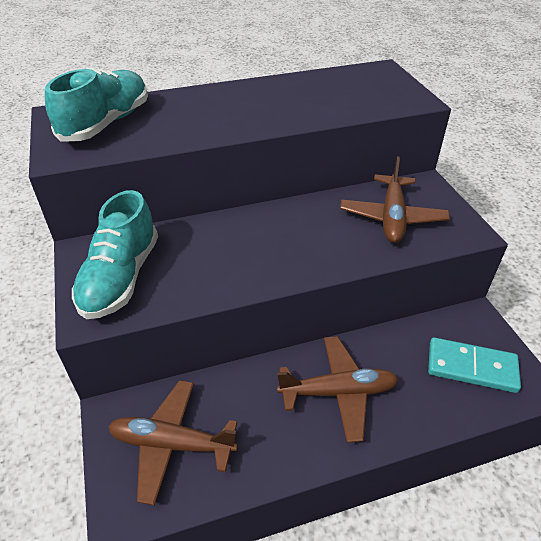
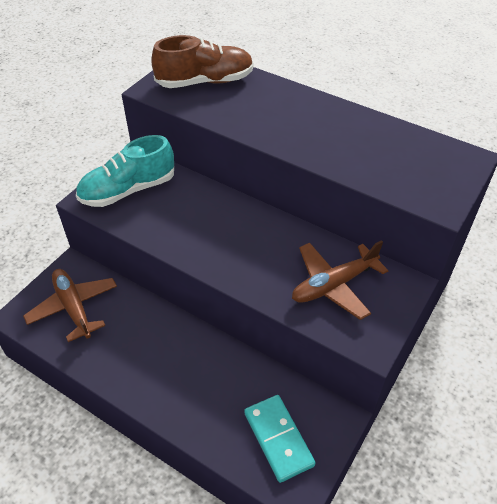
camera: 50 degrees right, 5 degrees up
turquoise shoe [45,67,148,142] -> brown shoe [151,35,254,88]
brown plane [277,336,398,443] -> none

